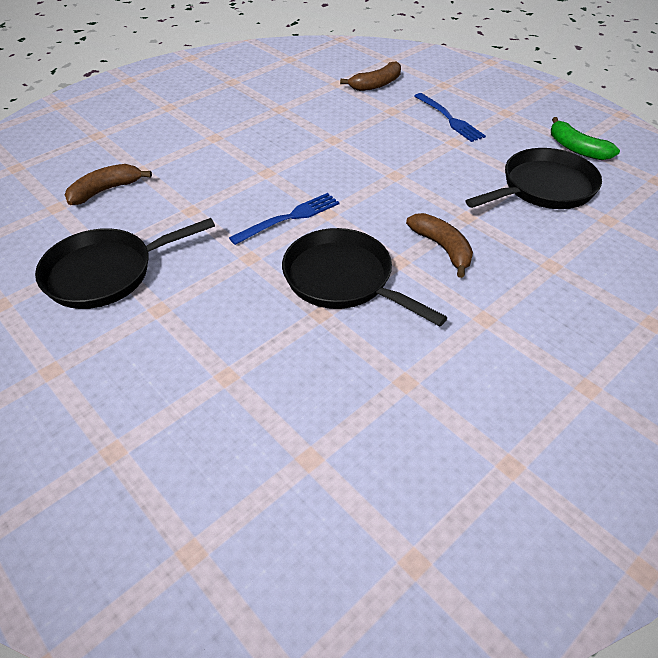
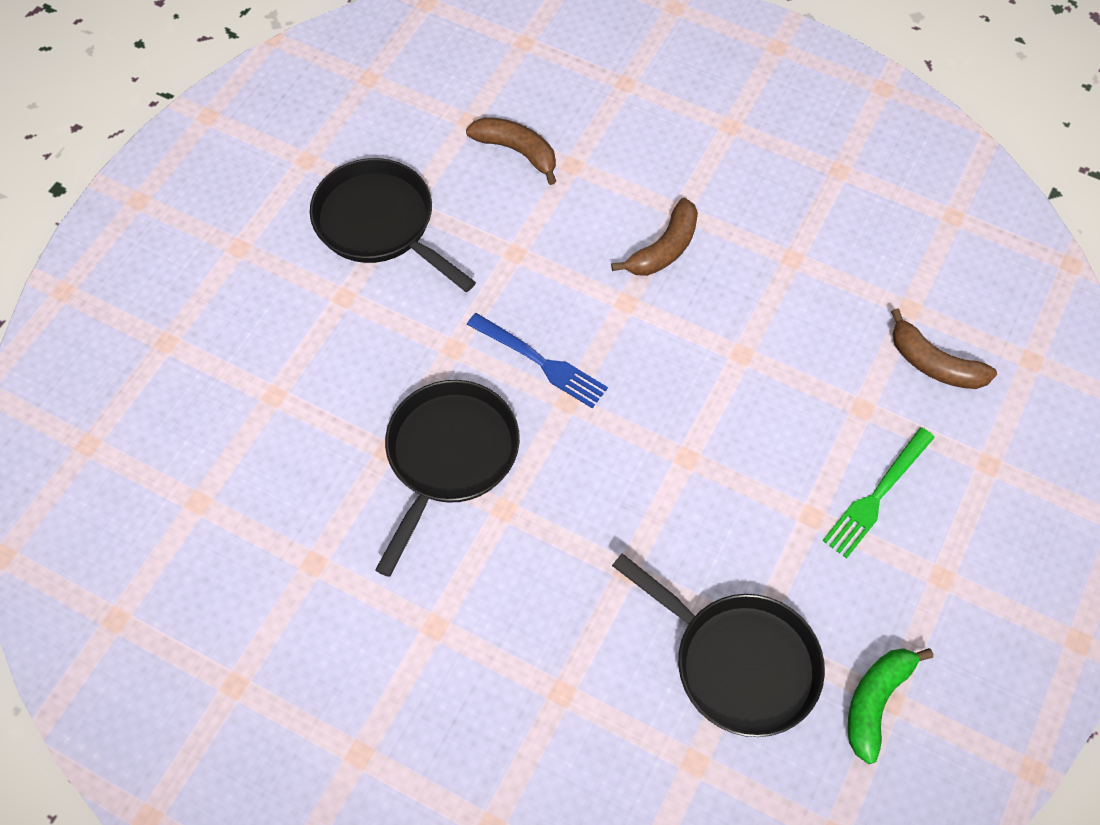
camera: 70 degrees right, 15 degrees up
brown banana [406,213,473,278] -> brown banana moved to [611,198,698,276]
blue fork [414,93,486,142] -> green fork [823,427,935,559]

